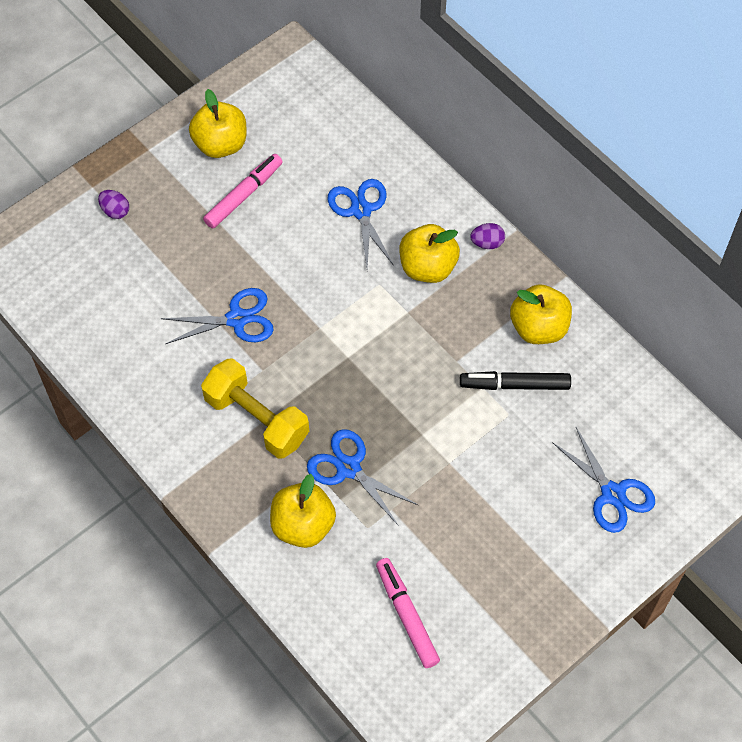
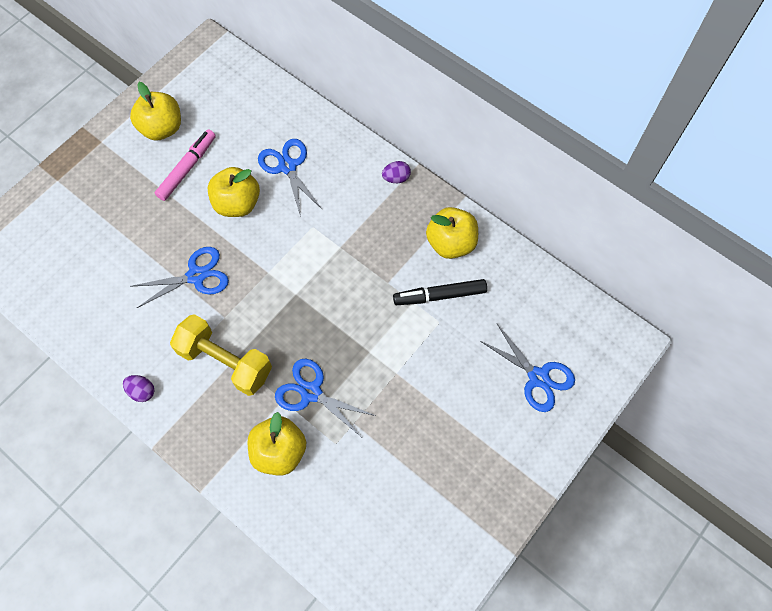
camera: 10 degrees left, 5 degrees up
purple egg [98,190,129,219] -> purple egg moved to [123,375,154,402]
pink marker [376,558,440,668] -> none
yellow apple [399,224,460,283] -> yellow apple moved to [208,167,260,217]

